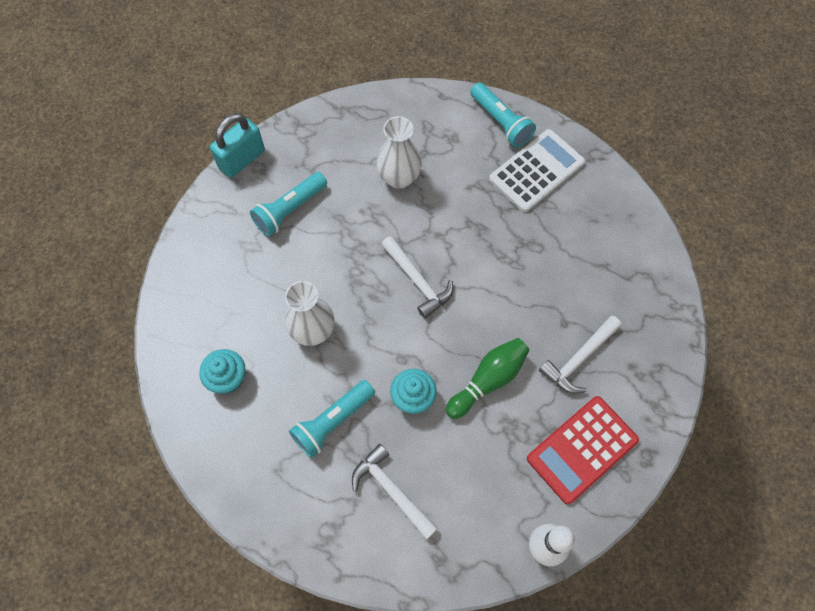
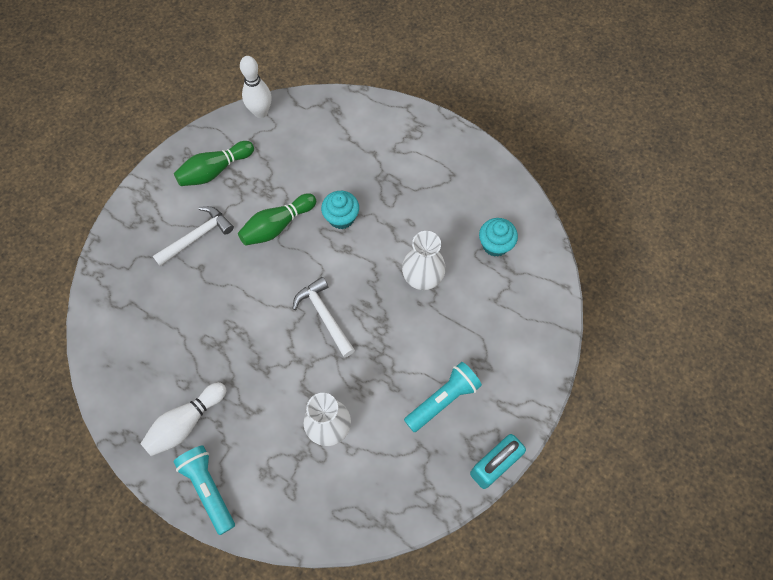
camera: 175 degrees left, 0 degrees up
turquoise flashlight [289,380,375,458] -> none
white hammer [352,444,438,540] -> none
white calculator [489,129,585,212] -> white bowling pin [140,382,226,456]
red calculator [527,396,639,504] -> green bowling pin [174,141,254,186]

